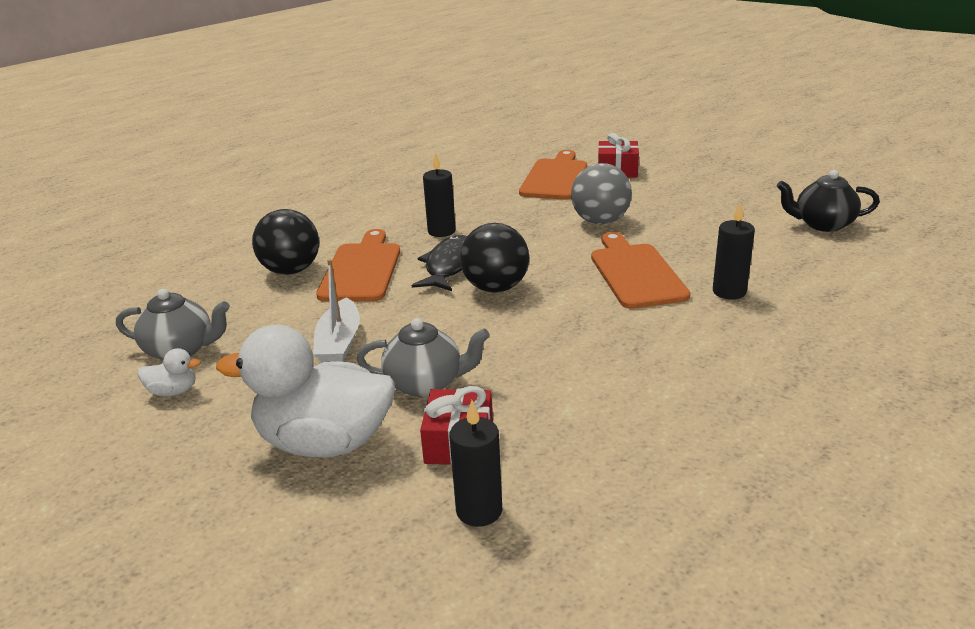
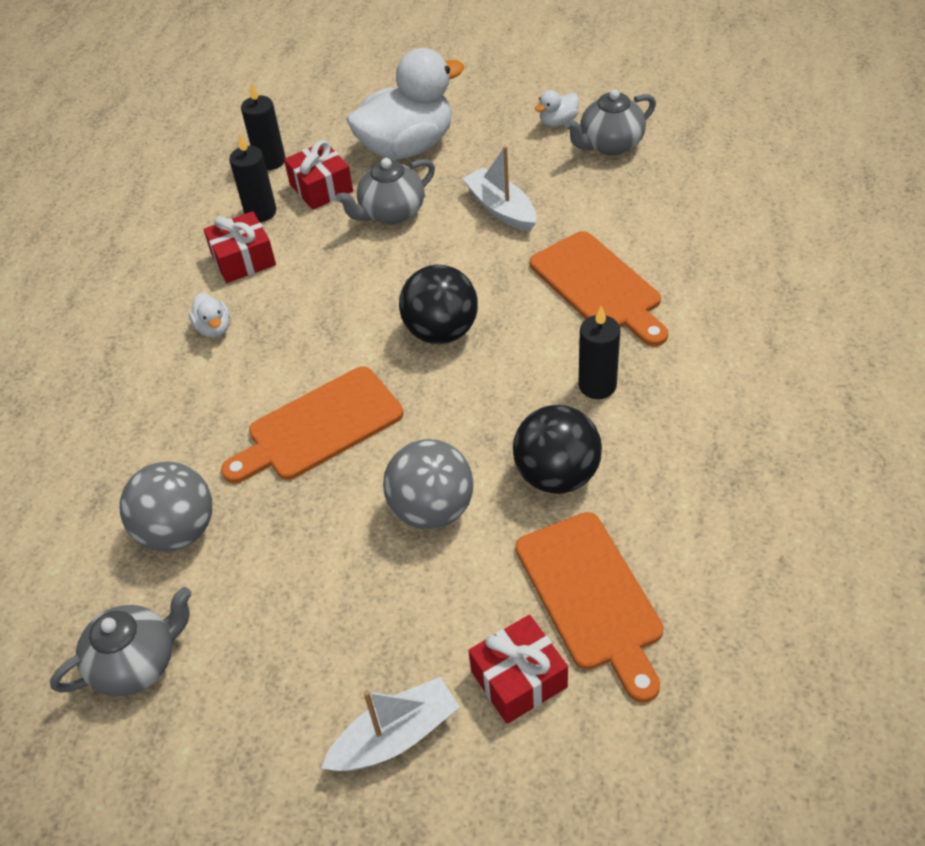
camera: 145 degrees right, 20 degrees up
black ball [252,209,319,275] -> black ball moved to [513,405,602,494]
black fish [412,235,467,291] -> none
orange cutting board [591,232,690,309] -> orange cutting board turned 105 degrees clockwise [221,366,403,483]
black candle [713,202,755,300] -> black candle moved to [229,134,276,222]
black teapot [777,170,880,232] -> grey teapot [50,587,192,697]
none -> grey ball [120,461,212,552]
none -> white duck [189,293,230,338]
none -> red gift [203,211,276,283]
none -> white boat [321,677,460,771]

